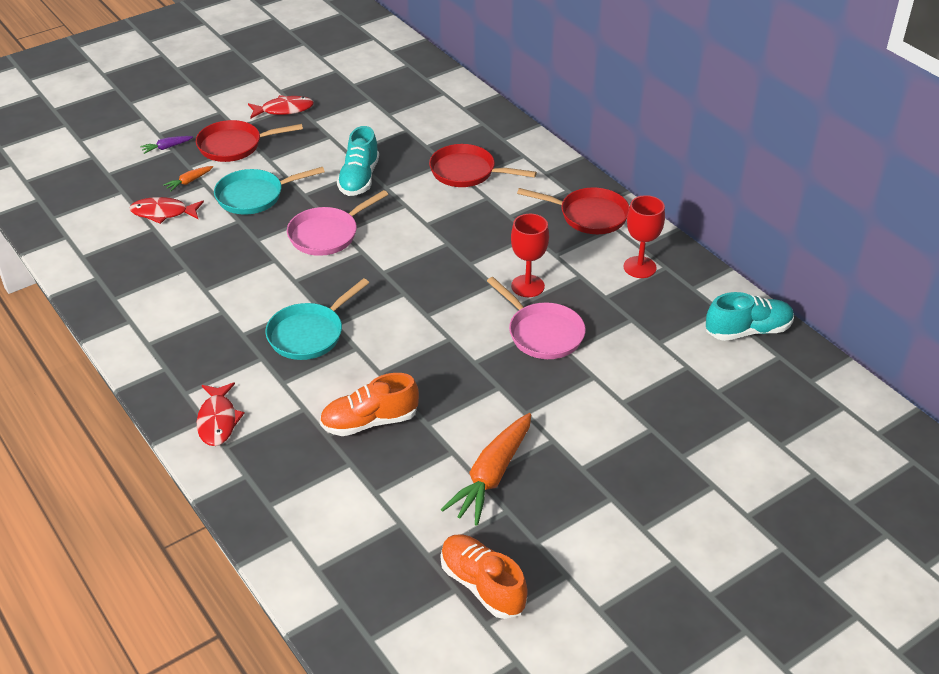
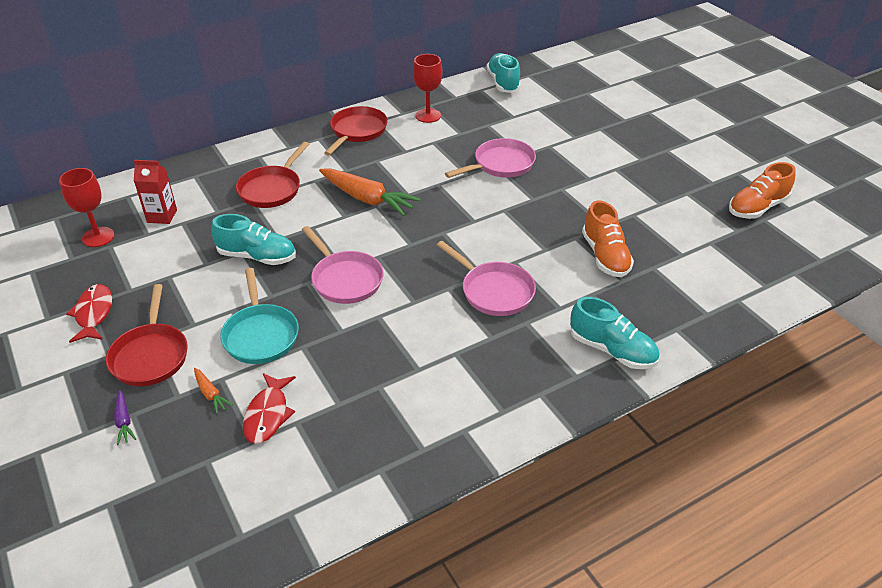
camera: 85 degrees left, 0 degrees up
red fish [197,382,245,446] -> turquoise shoe [570,297,659,369]
turquoise pan [265,278,369,360] -> pink pan [437,241,536,316]
orange carrot [441,413,531,526] -> orange carrot moved to [319,168,421,216]
red goblet [511,214,549,297] -> red goblet moved to [59,168,115,247]
none -> red carton [134,160,177,224]

